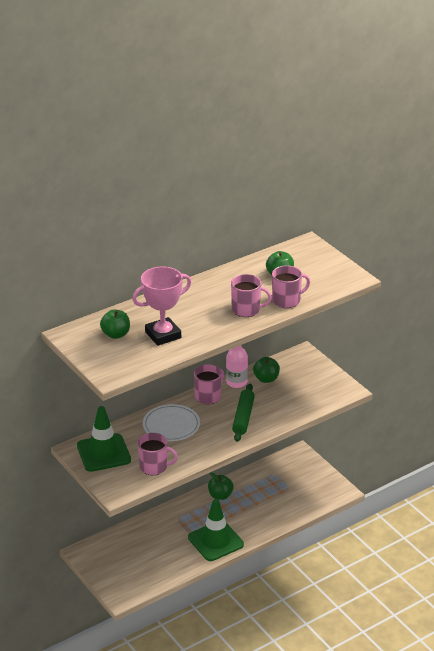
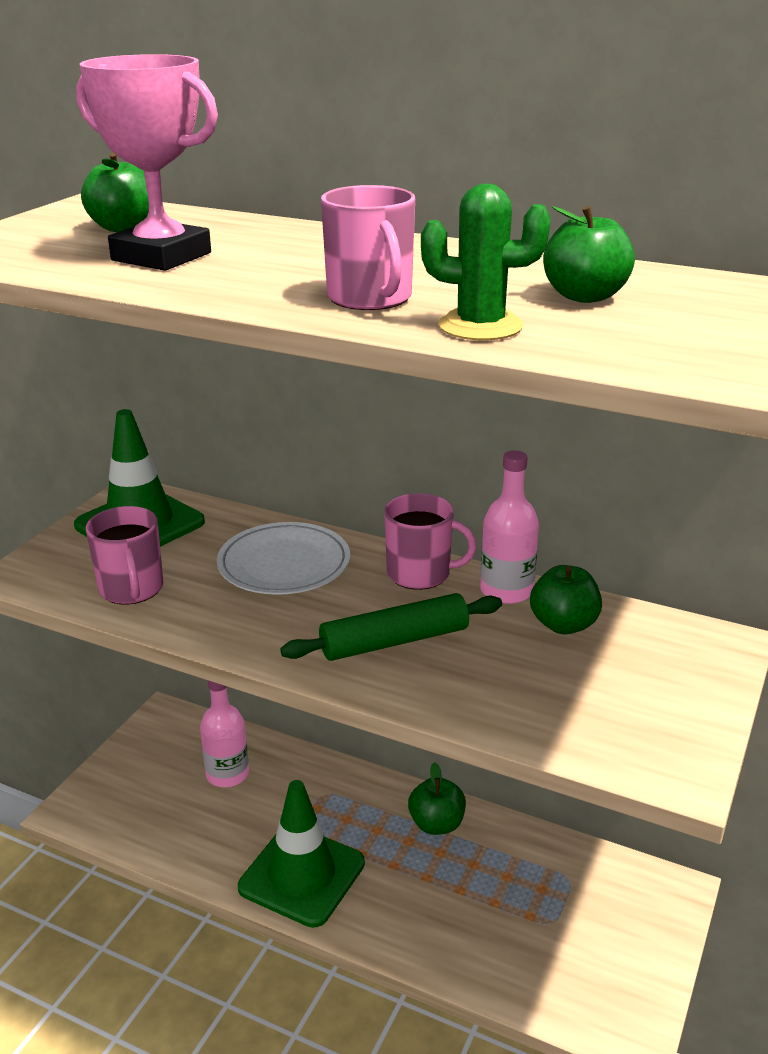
camera: 60 degrees right, 5 degrees down
pink mug [272,265,310,308] -> green cactus [421,184,551,341]
none -> pink bottle [200,681,249,787]

